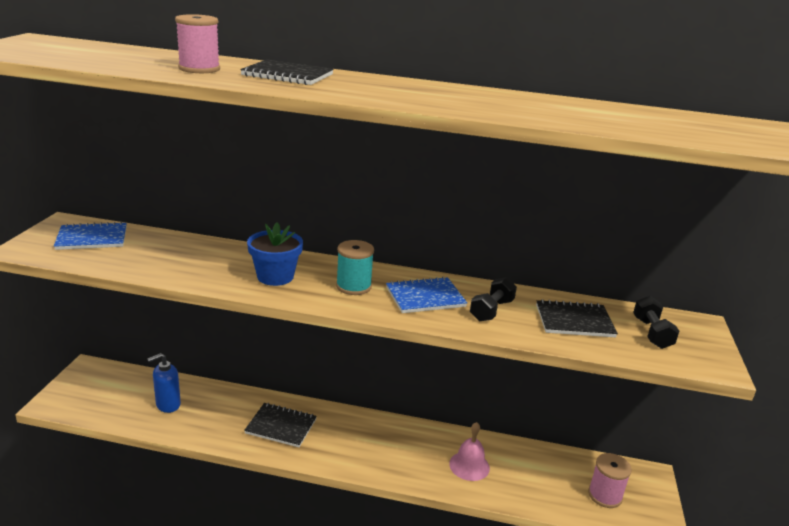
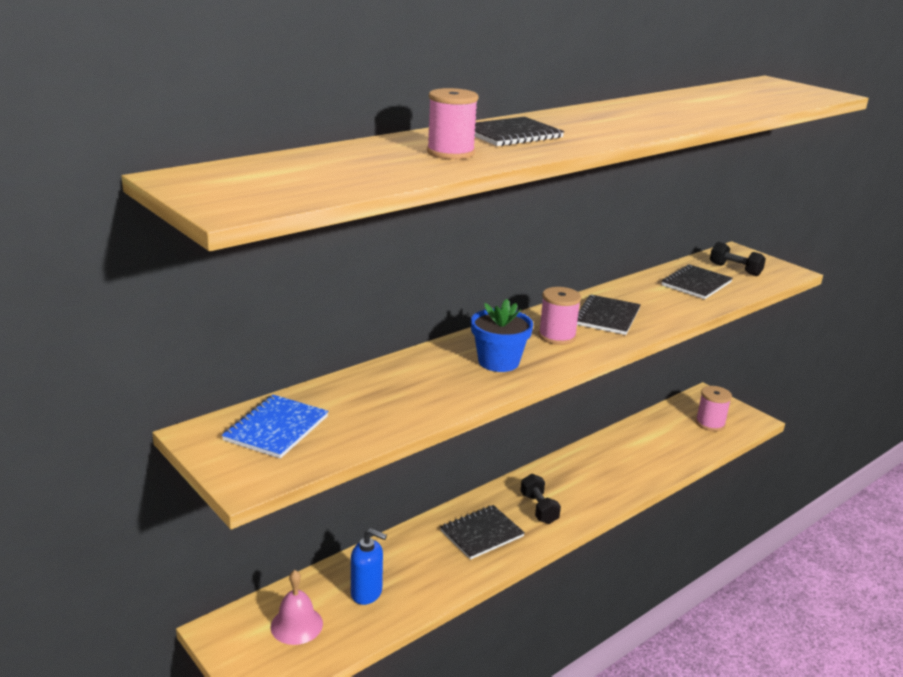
camera: 50 degrees left, 0 degrees up
blue soap dispenser [147,353,181,413] -> blue soap dispenser turned 75 degrees counterclockwise [351,528,387,605]
turquoise spool [336,240,374,295] -> pink spool [538,287,581,345]
blue notebook [386,277,467,313] -> black notebook [577,295,641,335]
pink bell [449,422,490,481] -> pink bell moved to [271,570,323,645]
black dumbbell [470,277,517,321] -> black dumbbell moved to [520,474,561,524]

